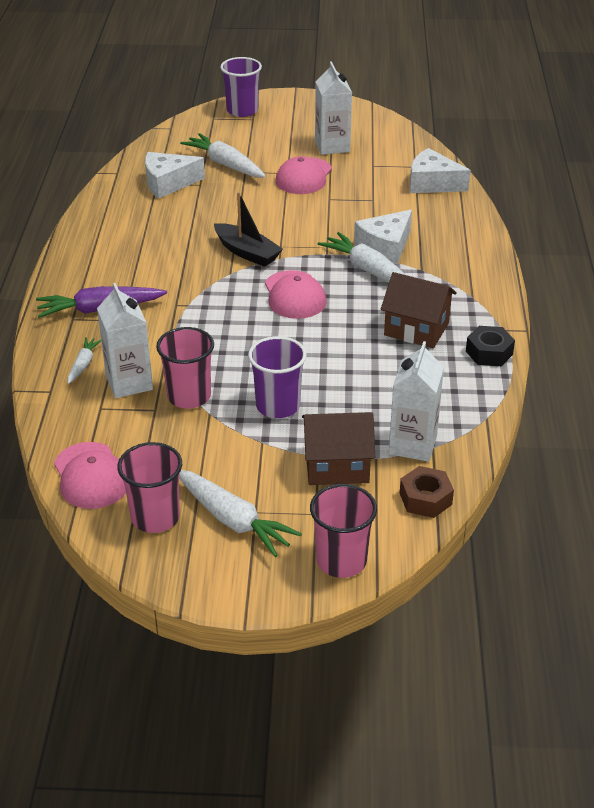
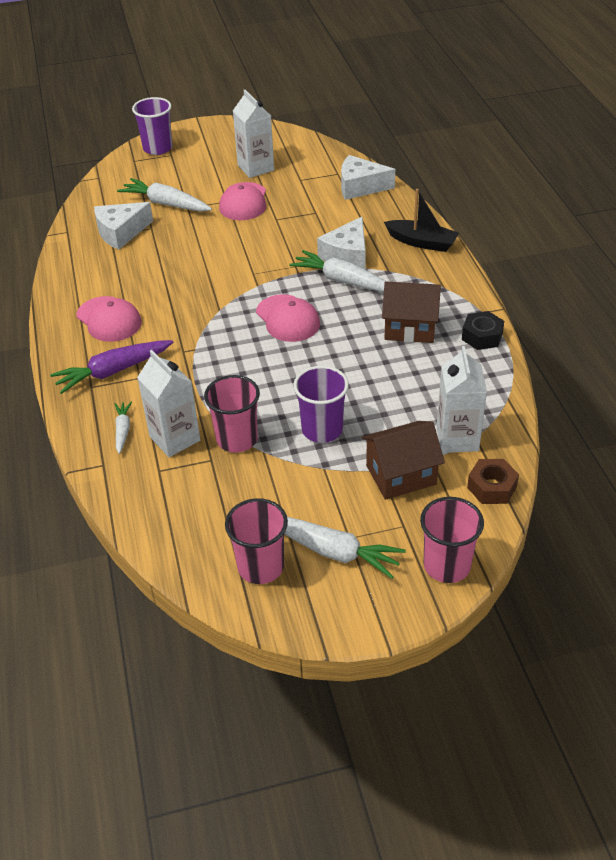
camera: 15 degrees left, 5 degrees up
pink cap [54,442,126,509] -> pink cap moved to [76,296,142,342]
black boat [214,192,283,267] -> black boat moved to [384,189,459,252]

